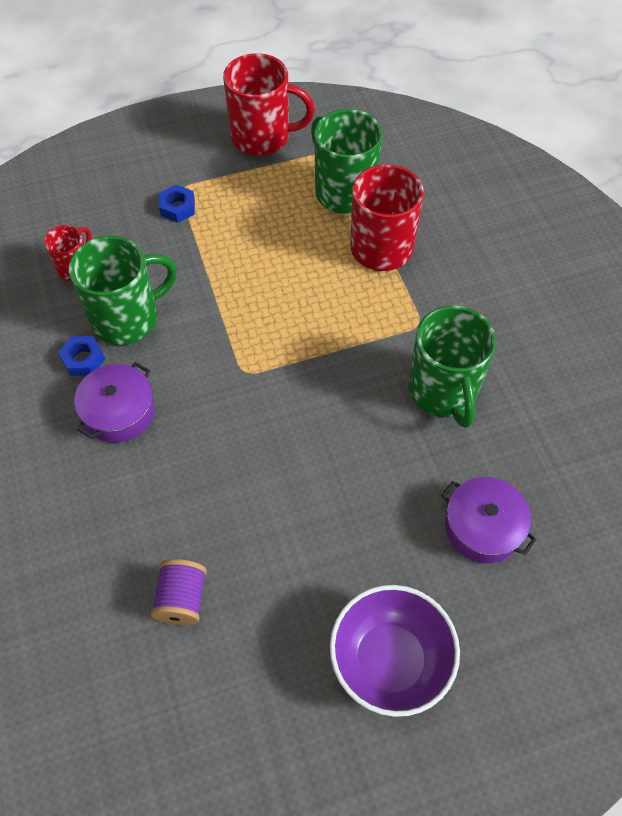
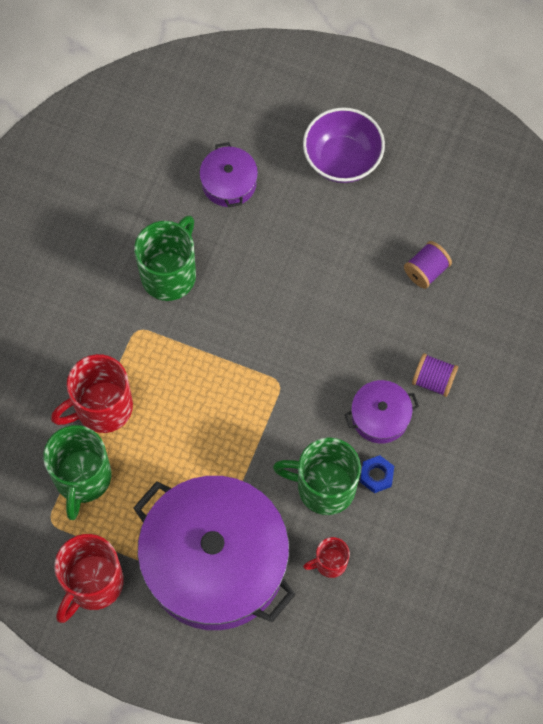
camera: 140 degrees left, 10 degrees up
blue nut [159,185,195,223] -> purple pot [133,476,296,630]
red mug [223,53,315,156] -> red mug turned 105 degrees counterclockwise [54,534,124,623]
none -> purple spool [412,353,458,397]

